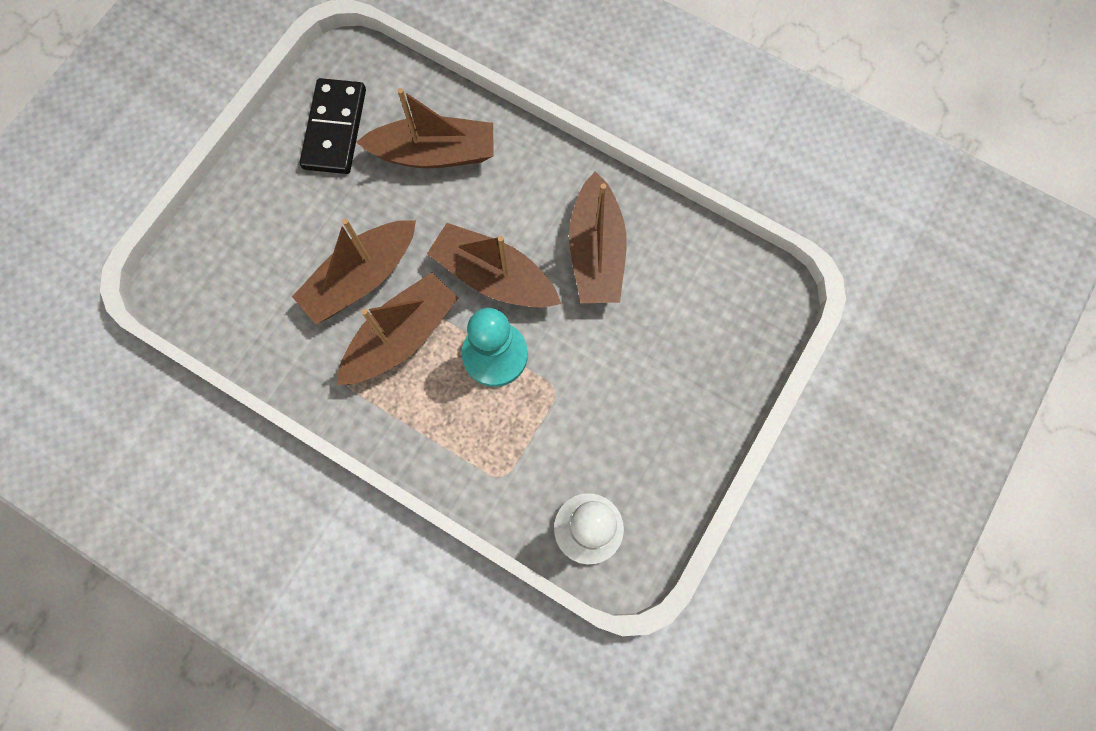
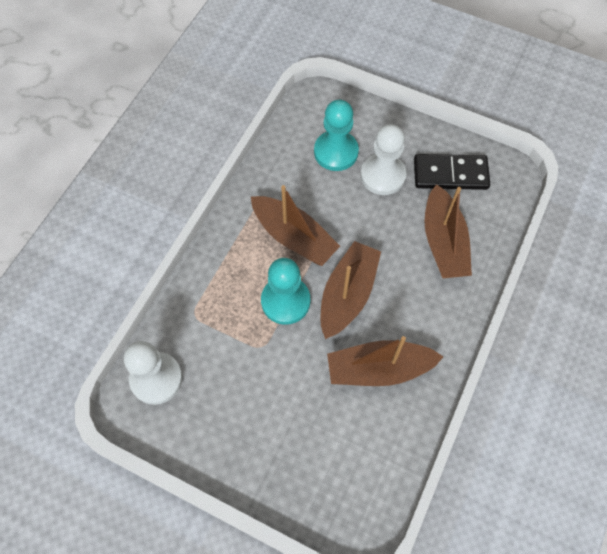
camera: 85 degrees right, 10 degrees down
brown boat [292,219,416,324] -> none
none -> turquoise pawn [314,100,359,171]
none -> white pawn [360,124,406,195]

